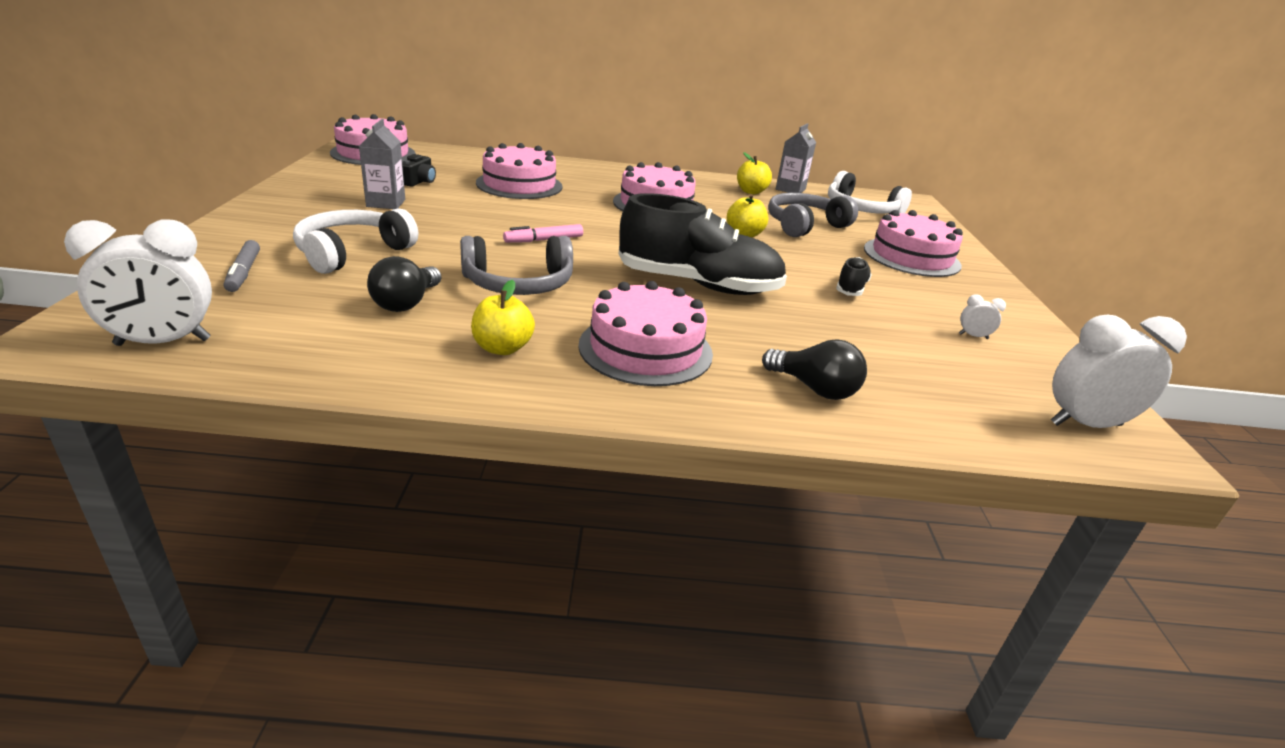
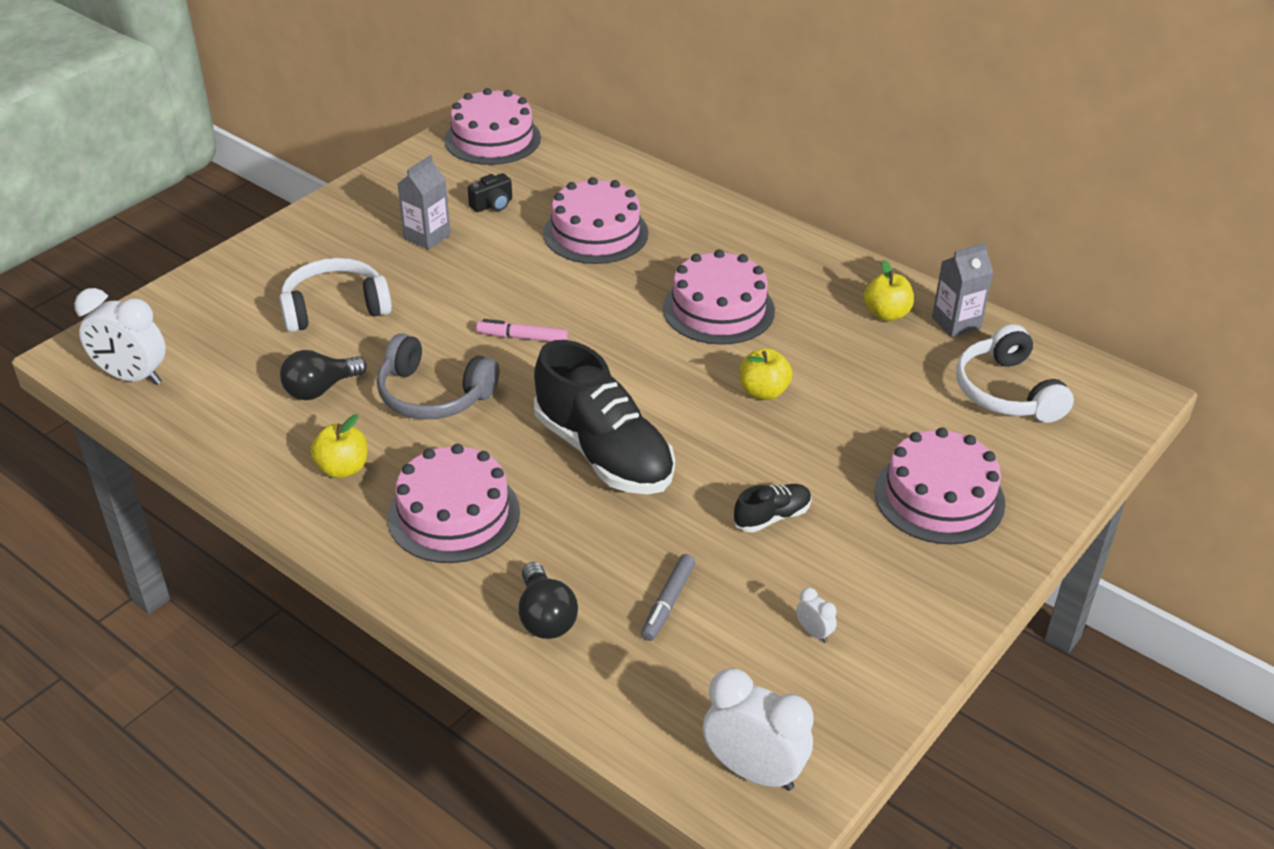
camera: 40 degrees right, 10 degrees up
grey marker [224,240,260,292] -> grey marker moved to [641,554,695,641]
grey headphones [768,193,858,237] -> none

